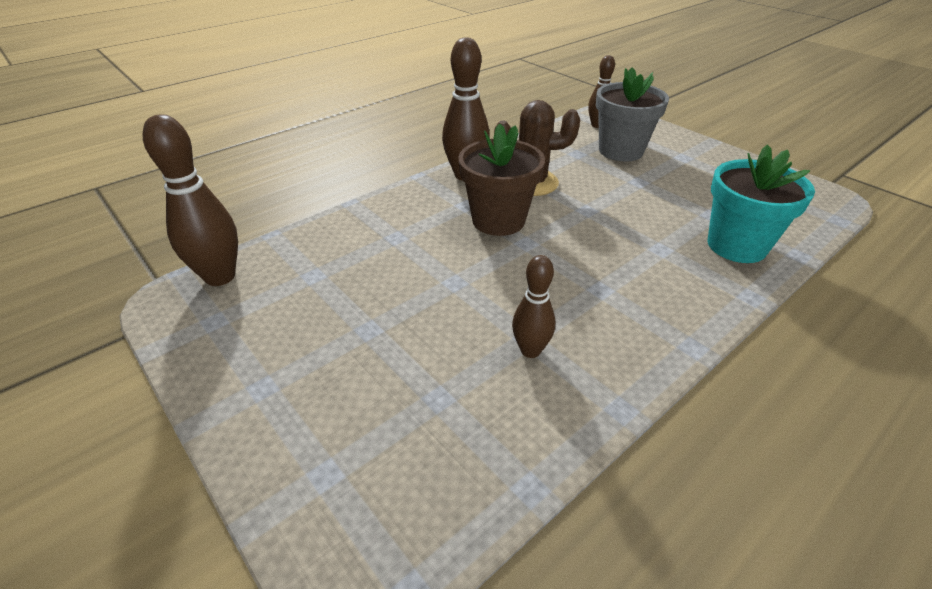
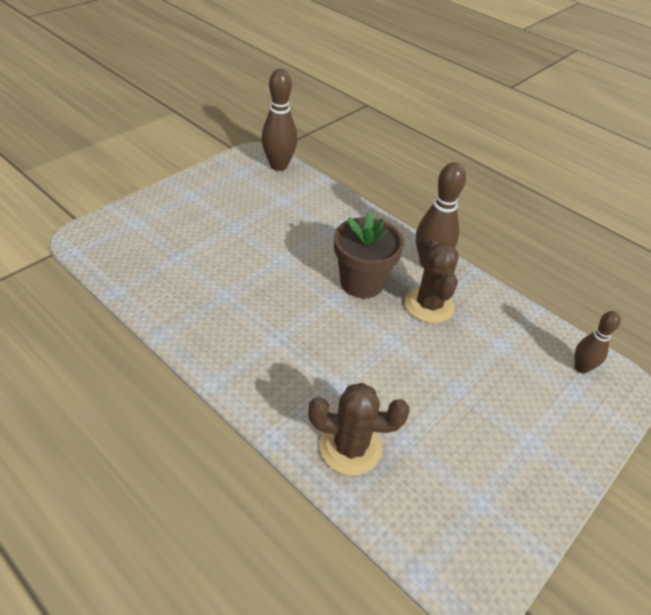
camera: 80 degrees right, 5 degrees up
brown bowling pin [512,255,555,358] -> none
grey flower pot [596,68,669,161] -> none
turquoise flower pot [708,145,815,263] -> brown cactus [308,383,409,475]

